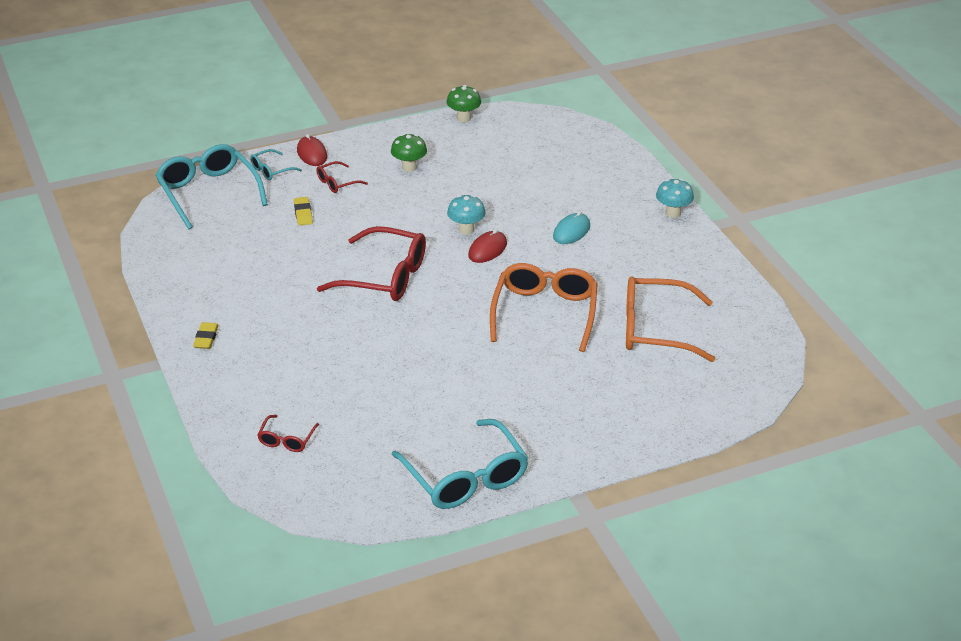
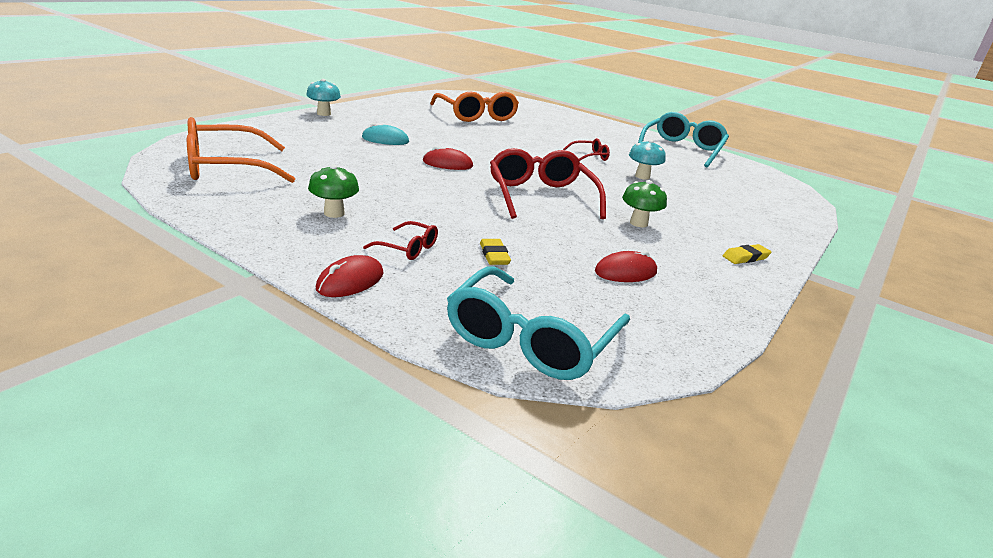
camera: 125 degrees left, 10 degrees down
turquoise glasses [250,149,302,180] -> none
red glasses [258,415,319,452] -> red glasses moved to [563,138,610,161]
yellow eraser [294,197,313,225] -> yellow eraser turned 60 degrees counterclockwise [480,239,511,265]
green mushroom [447,85,481,122] -> green mushroom moved to [622,180,667,227]
turquoise mushroom [447,195,486,235] -> turquoise mushroom moved to [629,140,666,180]
orange glasses [490,263,598,352] -> orange glasses moved to [187,117,295,183]
none -> red mouse [595,251,657,282]

